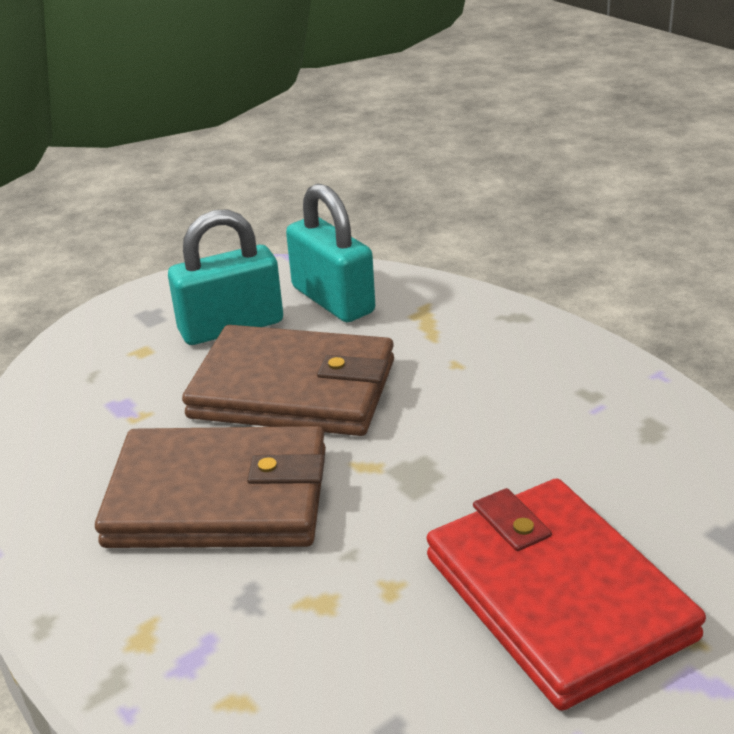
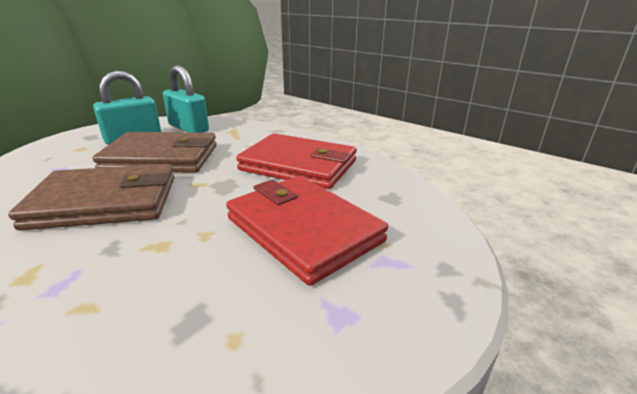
camera: 15 degrees left, 5 degrees down
none -> red wallet [236,133,357,189]

